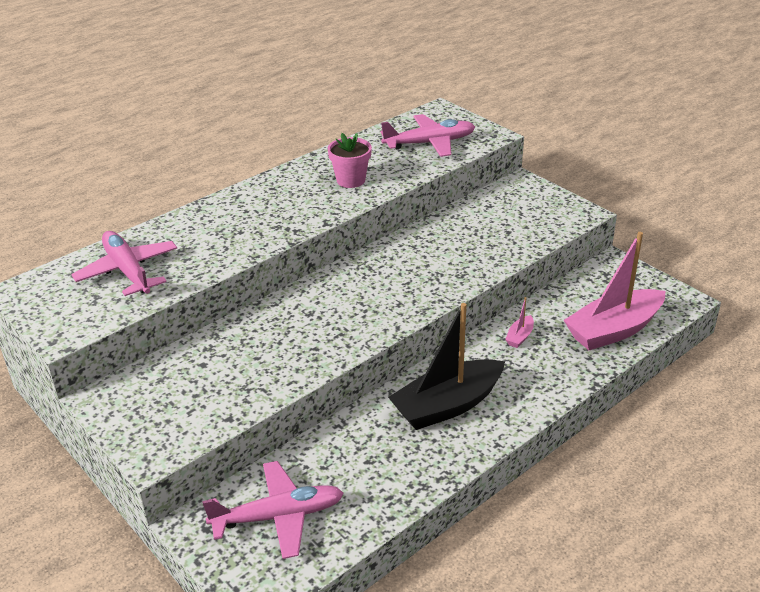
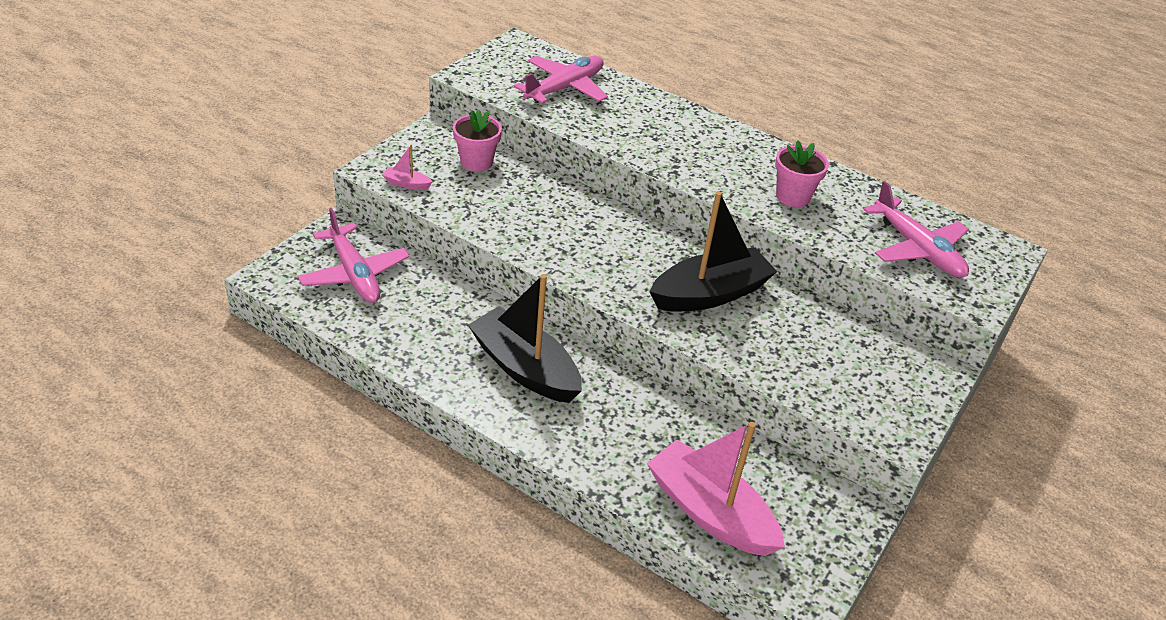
camera: 70 degrees right, 5 degrees up
pink boat [505,297,534,348] -> pink boat moved to [382,144,432,190]
none -> pink flower pot [453,110,502,172]
none -> black boat [649,191,777,312]

